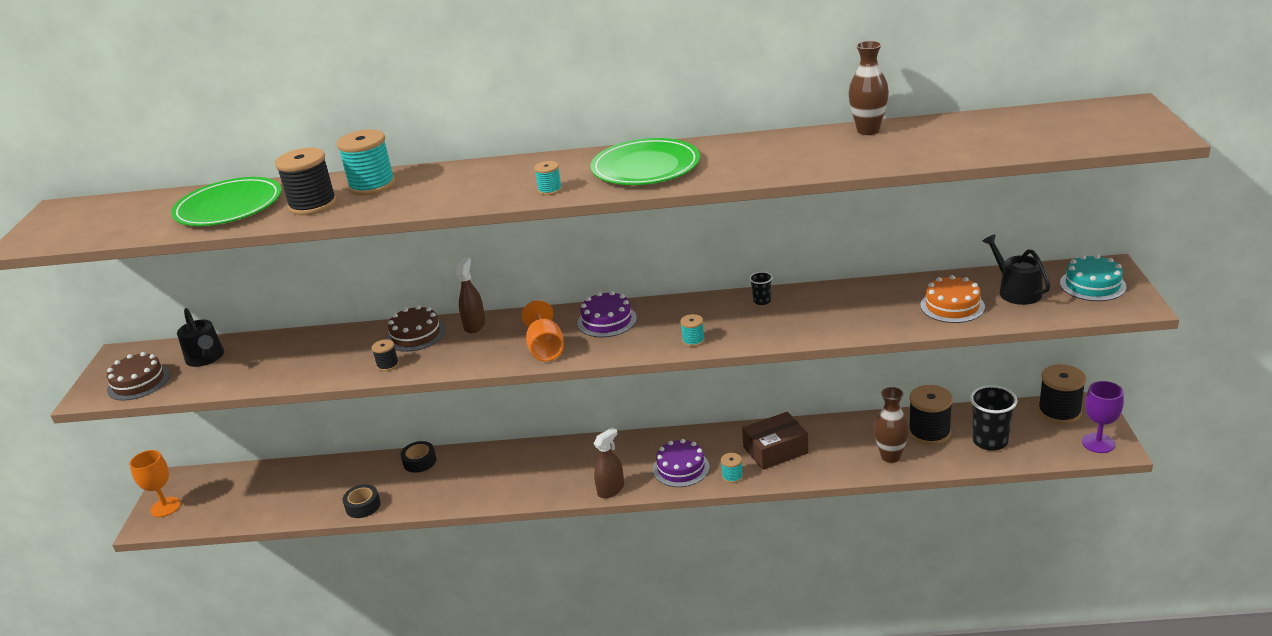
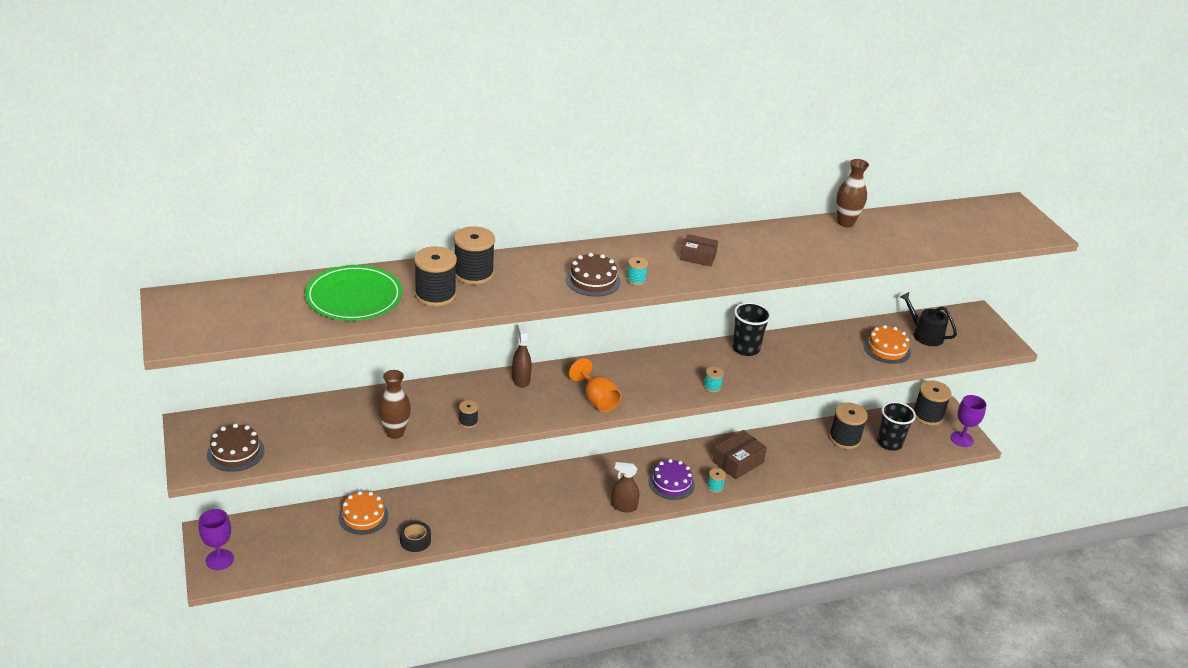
camera: 25 degrees left, 5 degrees up
orange goblet [129,450,181,517] -> purple goblet [199,509,234,570]
black watering can [177,308,224,367] -> none
turquoise spool [337,129,395,196] -> black spool [454,226,495,285]
brown cake [387,305,445,352] -> brown cake moved to [566,253,621,297]
black tape [401,441,436,473] -> none
purple cake [578,291,637,337] -> none
green plate [591,138,700,185] -> brown box [680,234,718,267]
brown spray bottle [594,428,624,498] -> brown spray bottle turned 105 degrees counterclockwise [611,462,639,512]
black cup [749,272,772,305] -> black cup [732,302,771,356], size x2.01
brown vase [874,387,909,463] -> brown vase moved to [378,370,411,439]
turquoise cake [1060,254,1127,301] -> none
none -> orange cake [339,491,388,535]

